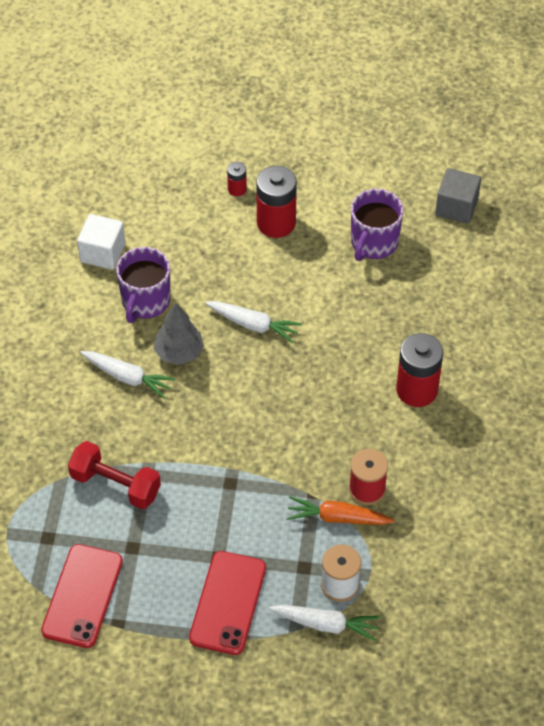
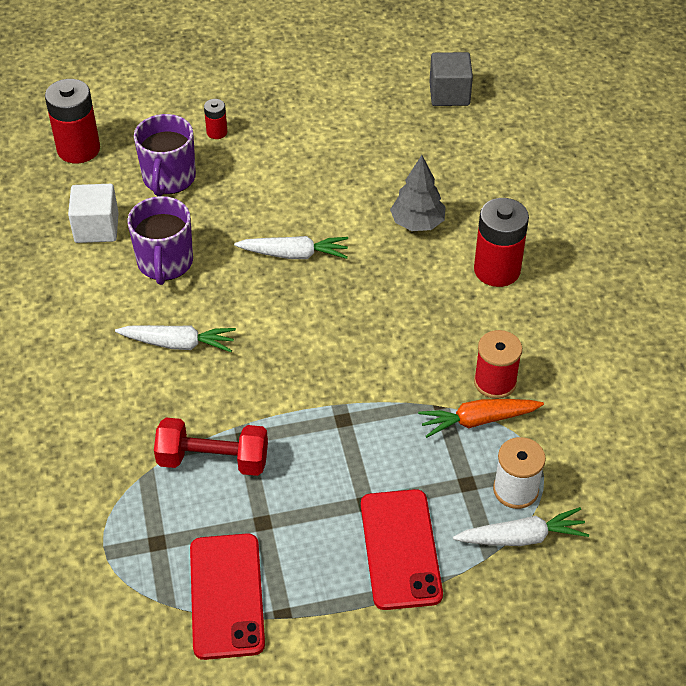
camera: 20 degrees left, 5 degrees down
grey tree [154,303,204,365] -> grey tree moved to [390,155,446,231]
red battery [256,166,297,238] -> red battery moved to [45,79,100,164]
purple mug [351,189,404,261] -> purple mug moved to [134,114,196,196]

